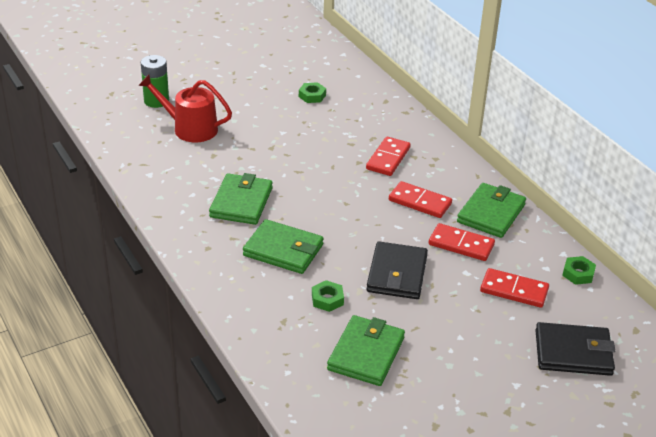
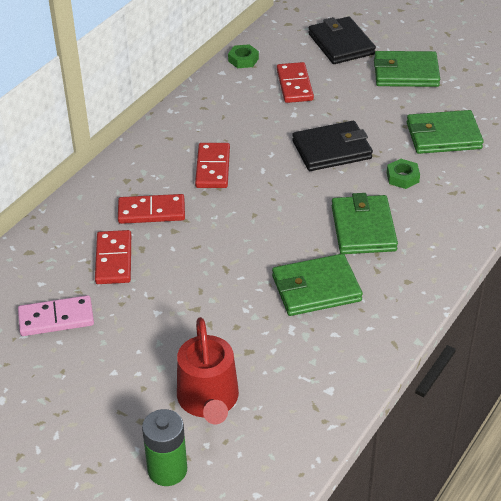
camera: 115 degrees left, 5 degrees up
green nut [299,82,326,103] -> pink domino [18,295,94,336]
red domino [429,223,495,261] -> red domino moved to [95,230,131,284]
green wallet [457,183,526,238] -> green wallet moved to [374,51,440,87]

